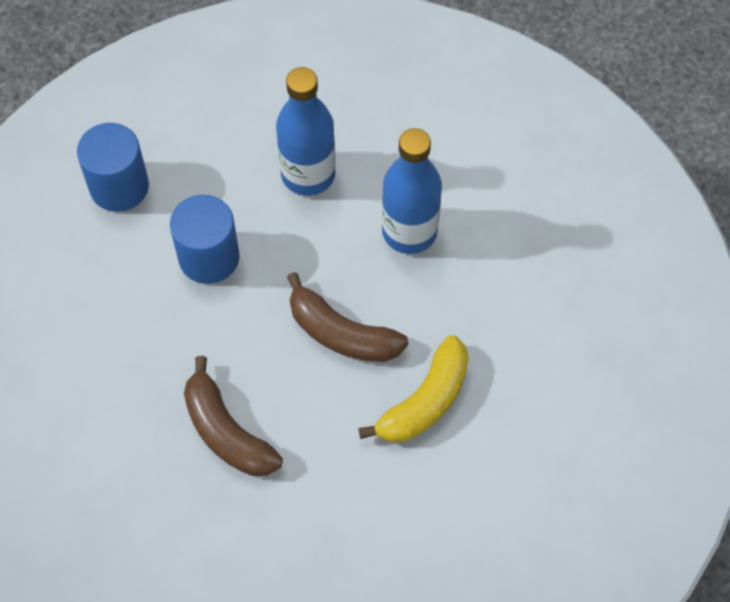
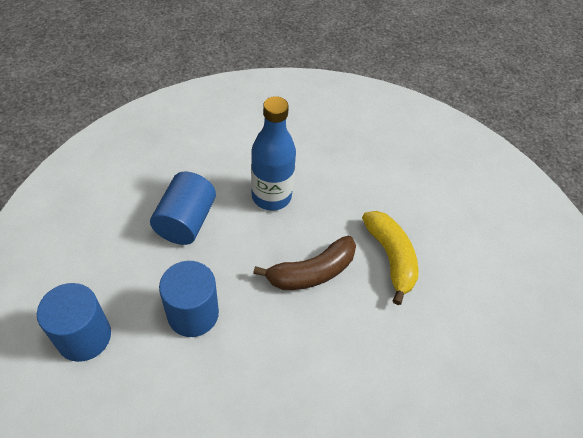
camera: 60 degrees left, 10 degrees down
brown banana [184,356,283,476] -> none
blue bottle [276,67,336,196] -> blue cylinder [150,171,216,245]

